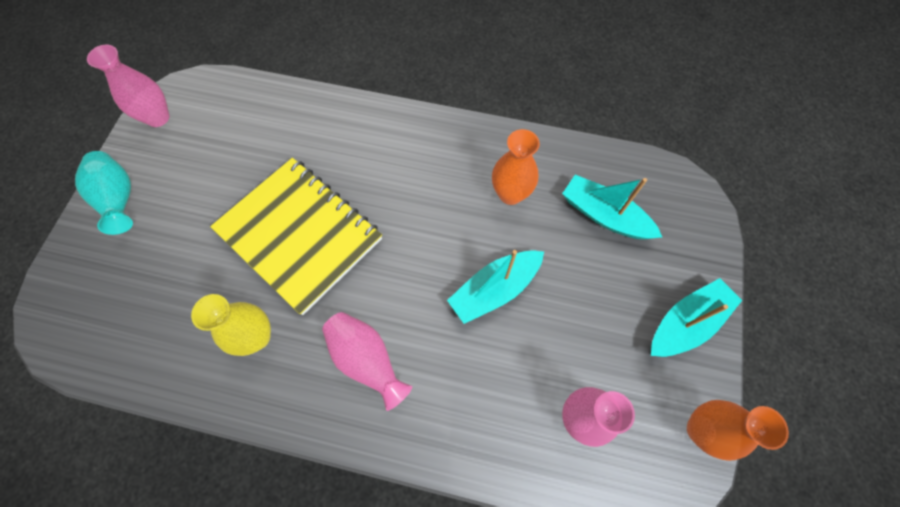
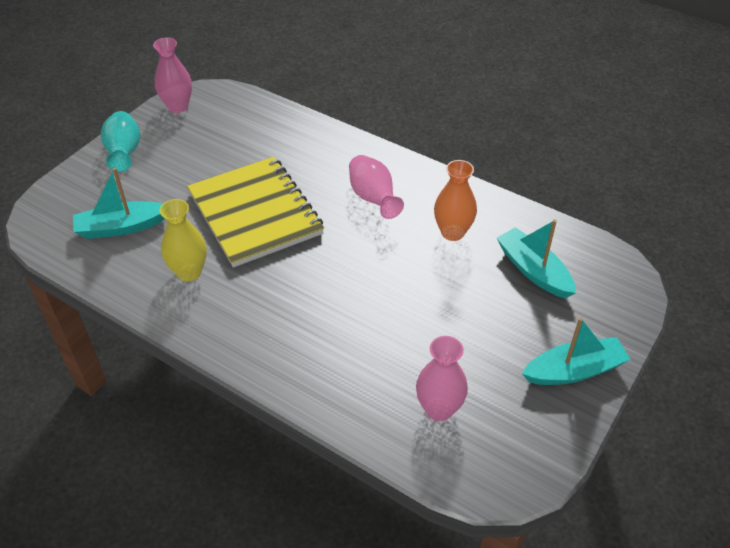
camera: 20 degrees right, 20 degrees down
pink vase [322,312,412,411] -> pink vase moved to [349,155,404,219]
turquoise boat [447,250,544,324] -> turquoise boat moved to [73,168,165,239]
orange vase [687,400,789,461] -> none

